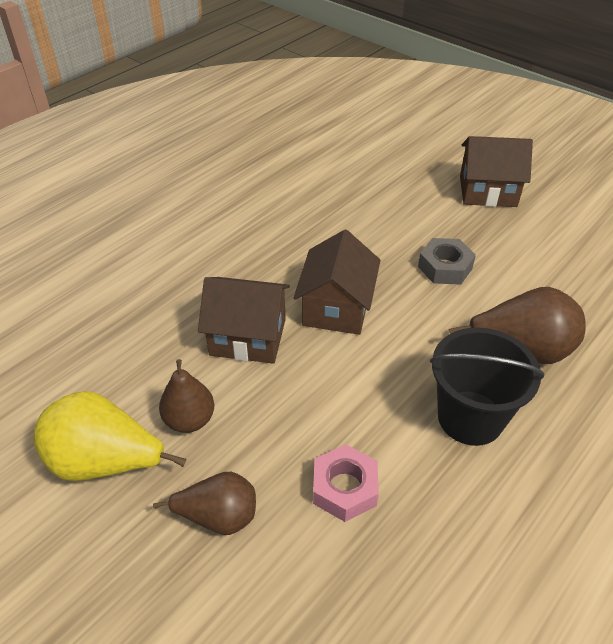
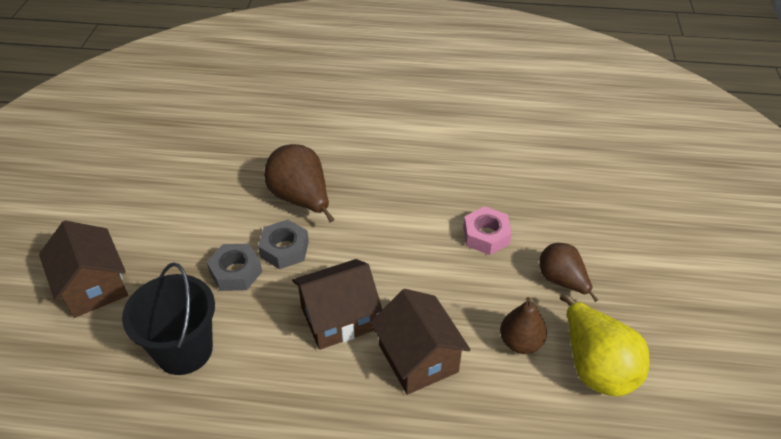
camera: 125 degrees left, 0 degrees up
black bucket [430,327,544,446] -> black bucket moved to [122,263,215,375]
none -> grey nut [258,220,309,269]

